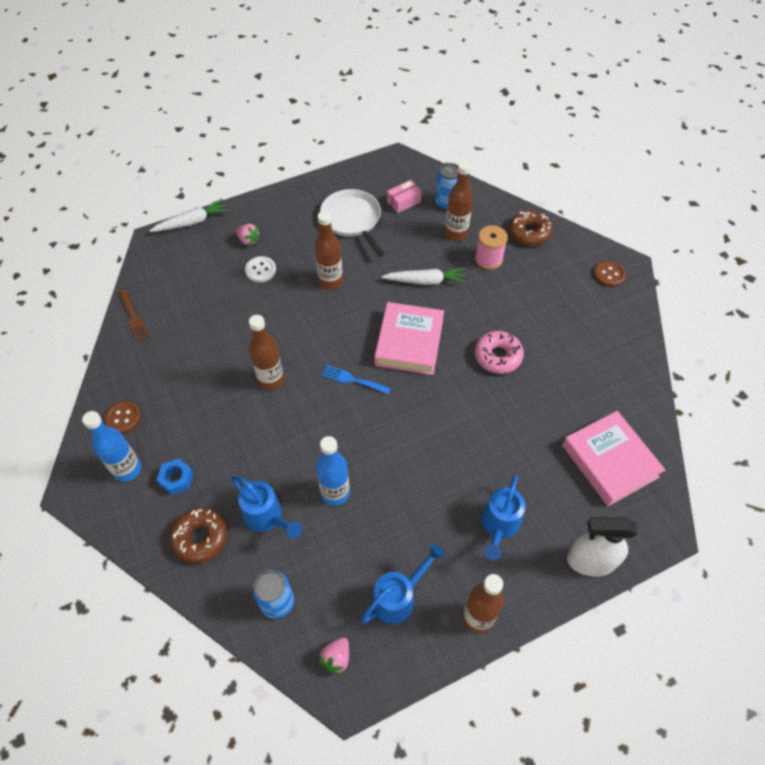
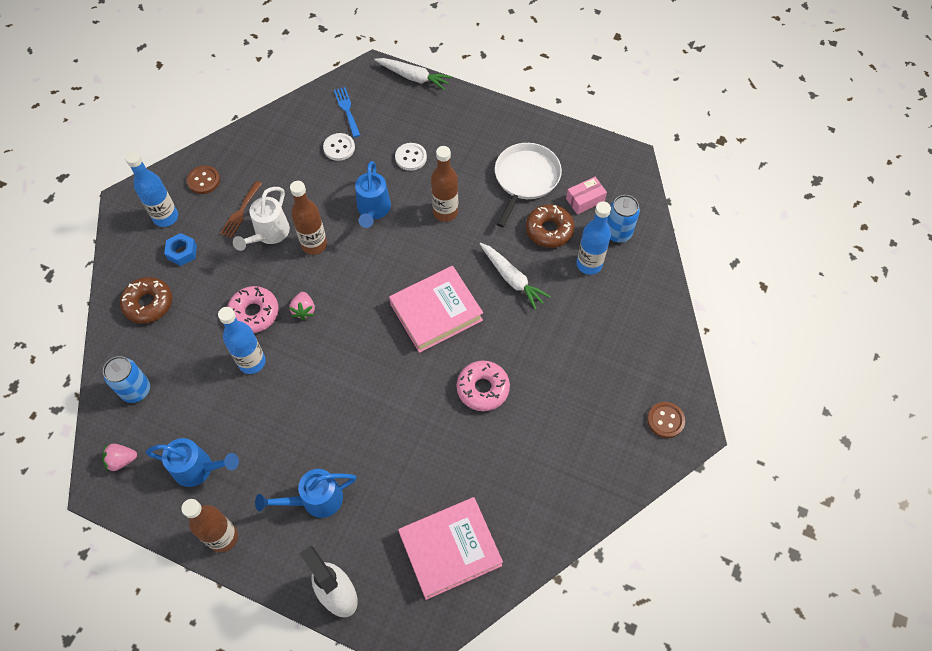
camera: 50 degrees right, 5 degrees up
brown fork [119,290,150,342] -> brown fork moved to [220,181,262,238]
blue watering can [231,476,302,538] -> blue watering can moved to [355,161,391,228]
pink strawberry [236,224,261,246] -> pink strawberry moved to [289,292,315,320]
blue fork [321,365,391,394] -> blue fork moved to [334,87,360,137]
pink box [387,180,422,213] -> pink box turned 45 degrees counterclockwise [566,177,607,214]
brown bottle [445,161,473,241] -> blue bottle [576,201,611,275]
pink spool [475,225,508,270] -> none
brown donut [509,210,553,246] -> brown donut moved to [526,204,575,248]
pink book [562,411,665,506] -> pink book turned 45 degrees clockwise [398,497,503,600]
none -> pink donut [227,286,279,333]
none -> white watering can [233,187,290,251]
none -> white button [323,133,355,161]

